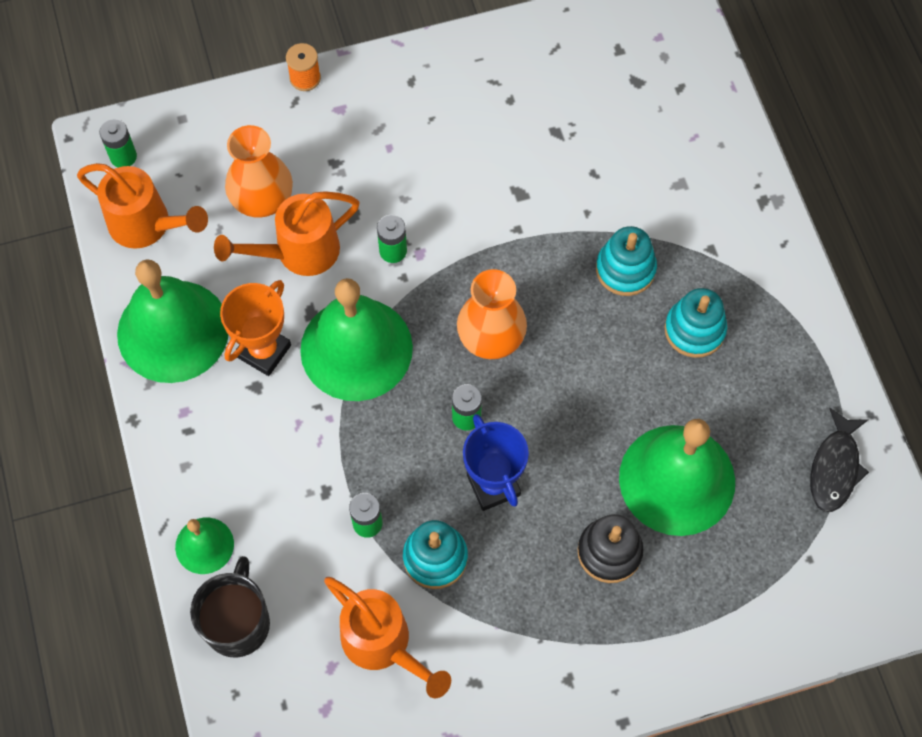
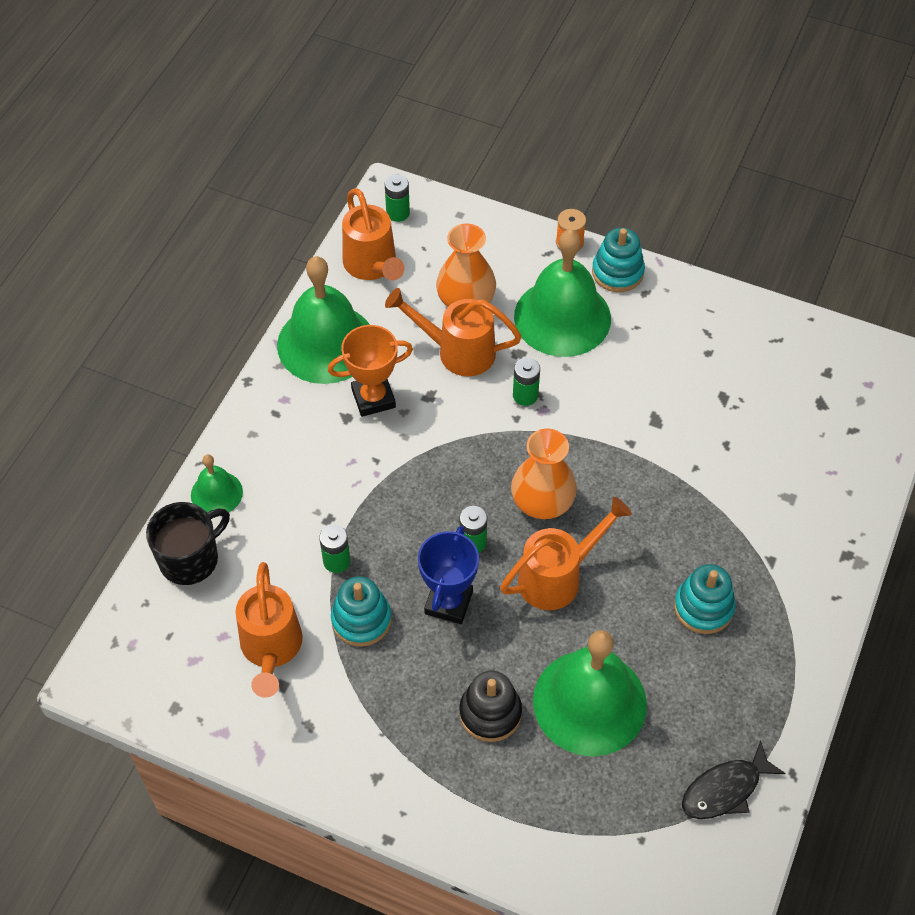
camera: 40 degrees right, 10 degrees down
green bell [300,278,413,401] -> green bell moved to [514,229,611,357]
turquoise stacking toy [596,226,657,296] -> turquoise stacking toy moved to [592,228,645,292]
none -> orange watering can [500,497,632,610]

